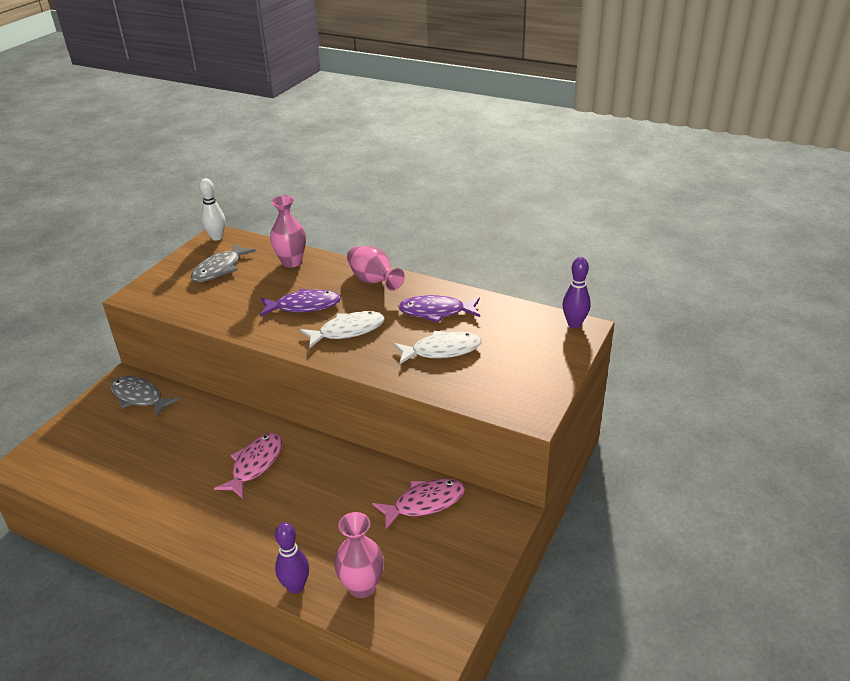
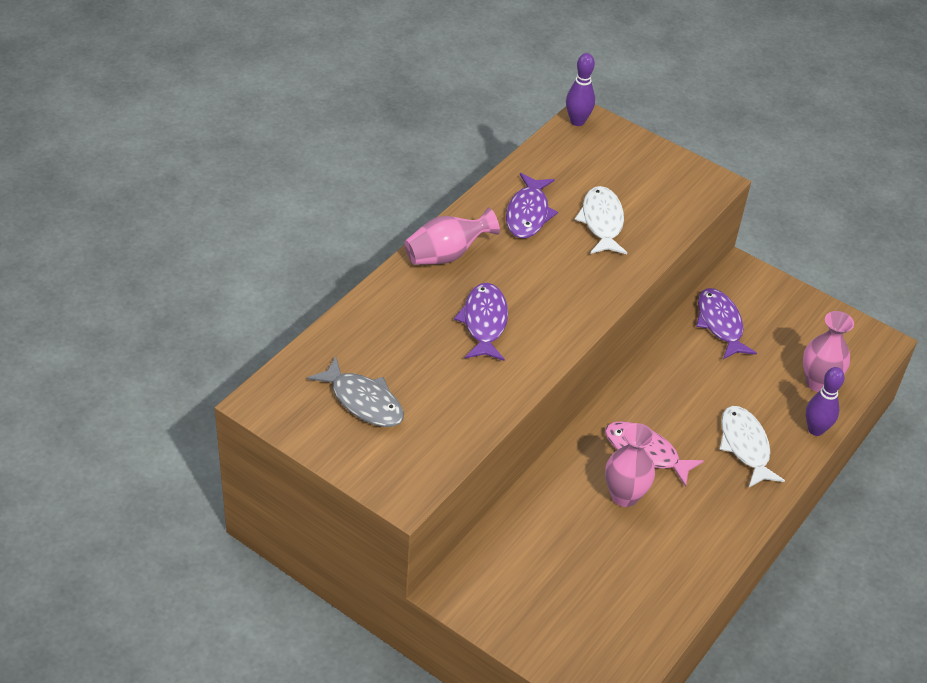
camera: 85 degrees left, 10 degrees up
grey fish [110,376,180,417] -> none
white bowling pin [199,178,225,241] -> none
pink vase [270,195,306,268] -> pink vase moved to [605,423,655,507]
white fish [300,311,385,349] -> white fish moved to [719,406,785,487]
pink fish [373,479,465,529] -> purple fish [696,288,757,359]

